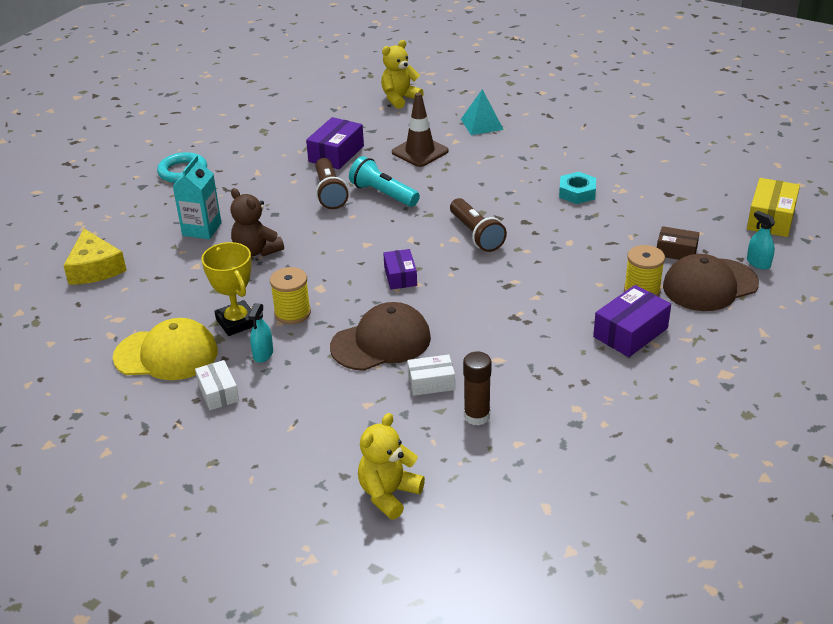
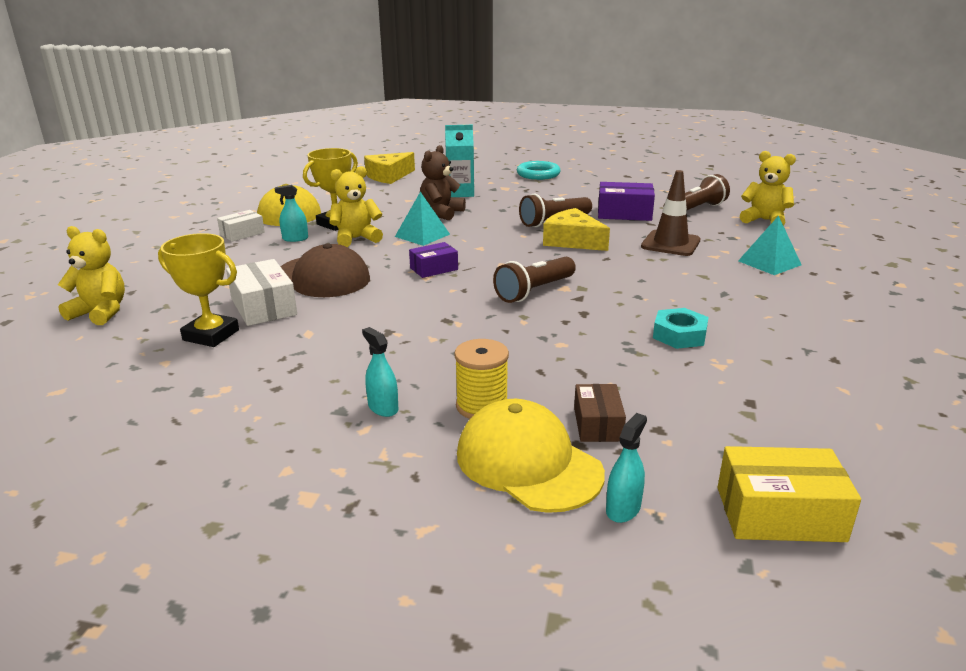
camera: 70 degrees right, 10 degrees down
yellow spool [270,267,311,324] -> yellow teddy bear [329,166,383,247]
turquoise flashlight [349,156,420,207] -> yellow cheese [543,208,610,251]
white box [407,354,455,396] -> white box [226,259,297,326], size x1.55
brown glue stick [463,351,492,426] -> yellow trophy [158,233,239,347]
purple box [593,285,671,357] -> turquoise spray bottle [362,327,398,417]
brown cap [663,254,759,311] -> yellow cap [457,399,605,513]
none -> turquoise pyramid [395,192,450,246]
none -> brown flashlight [663,174,730,210]

